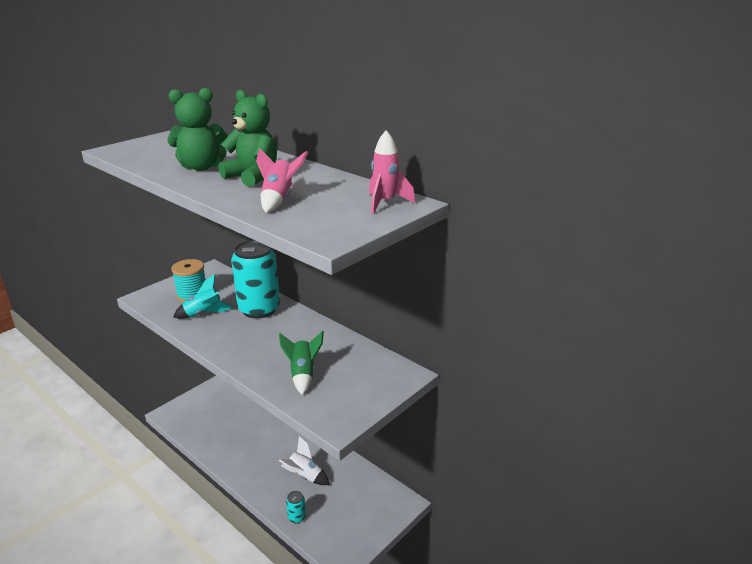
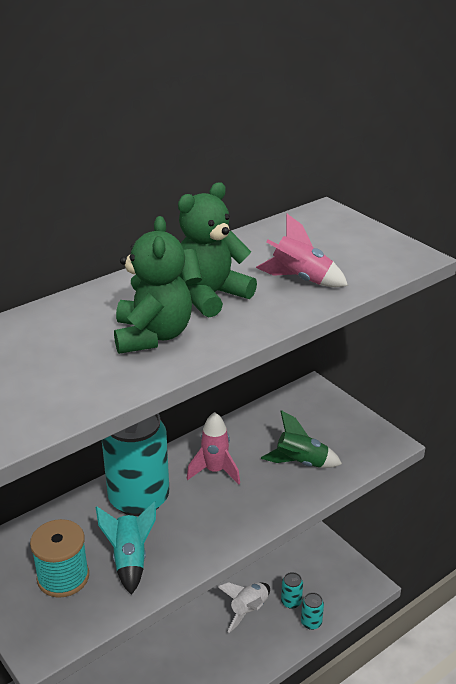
camera: 80 degrees left, 5 degrees up
pink rocket [369,130,415,214] -> pink rocket moved to [187,412,240,485]
none -> turquoise can [281,572,303,609]

